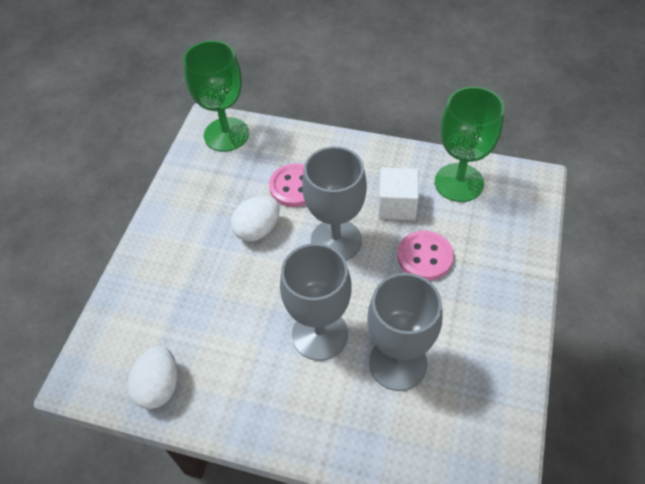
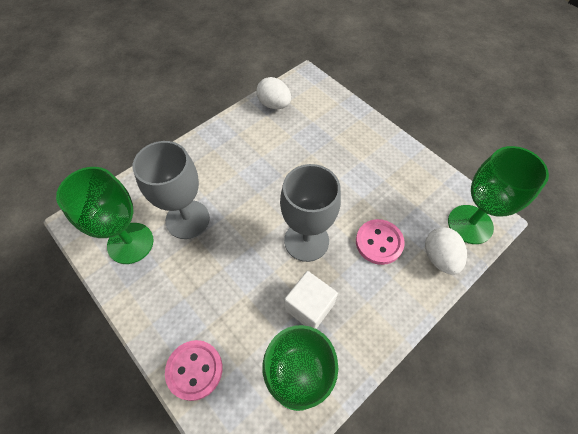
camera: 120 degrees right, 5 degrees up
white egg [231,196,280,242] -> white egg moved to [425,227,467,275]
grey goblet [280,243,351,361] -> none
pink button [397,231,454,281] -> pink button moved to [165,340,223,401]
none -> green goblet [56,167,153,264]

